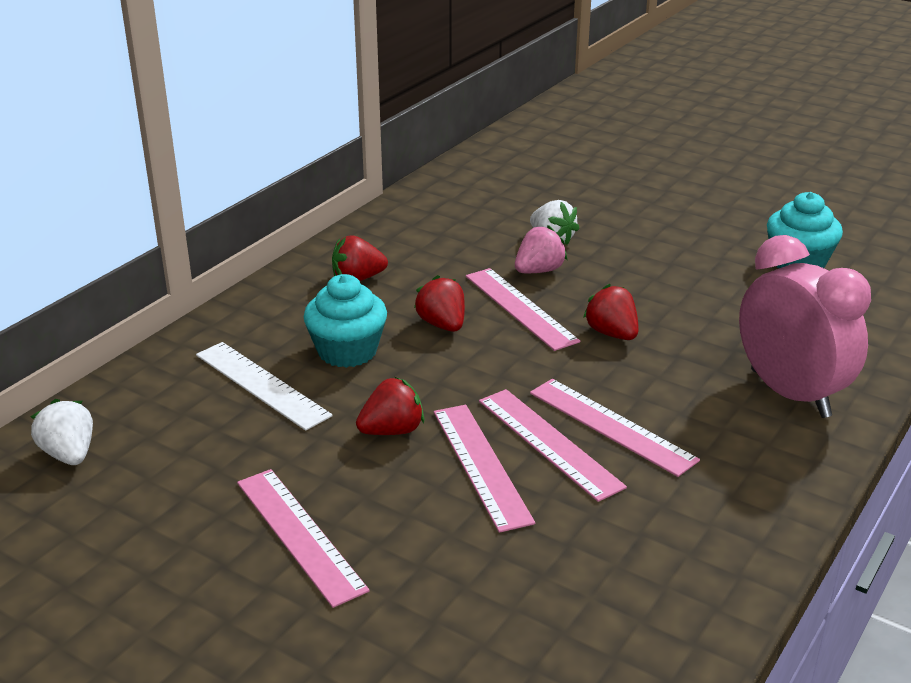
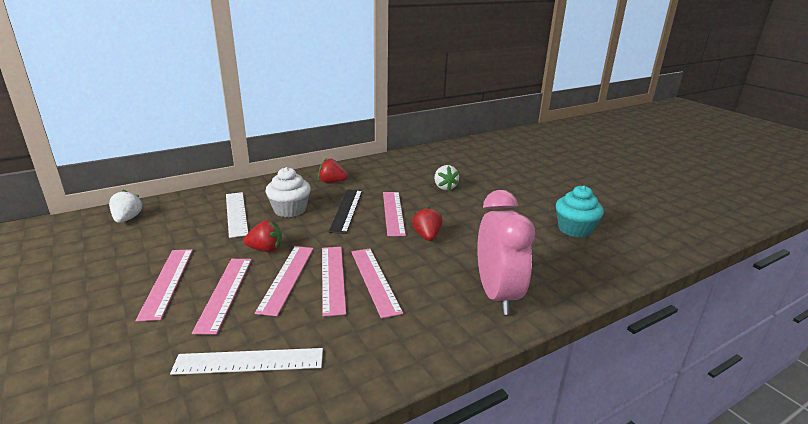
camera: 25 degrees right, 5 degrees down
turquoise cupcake [304,274,387,368] -> white cupcake [266,167,311,217]
red strawberry [414,275,465,332] -> black ruler [329,190,362,234]
pink strawberry [515,225,567,273] -> none
none -> white ruler [170,348,323,375]
none -> pink ruler [192,259,252,335]

